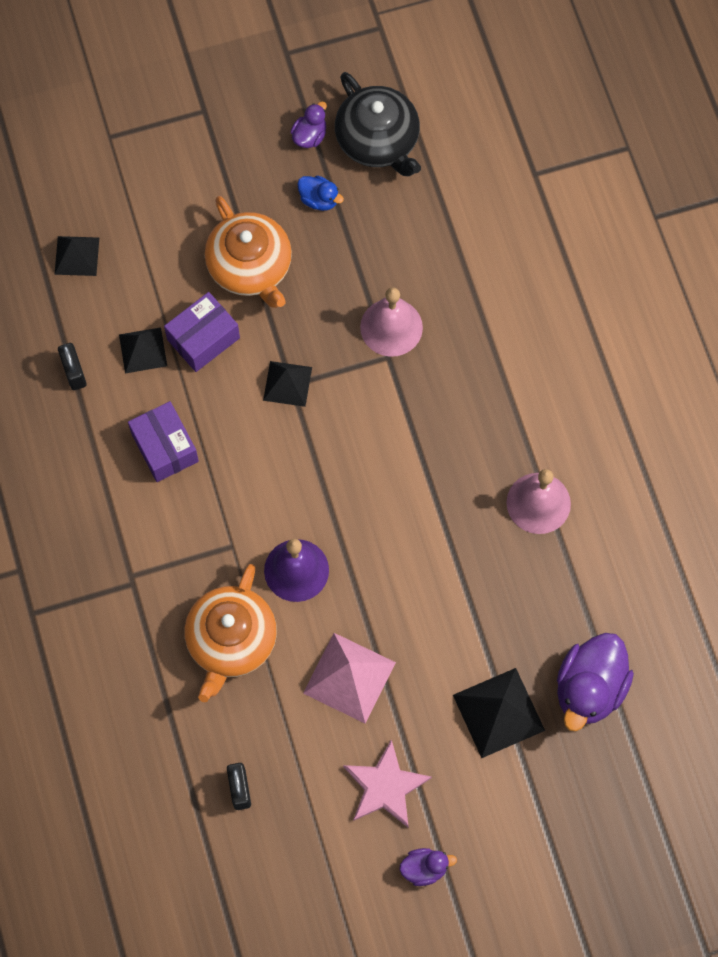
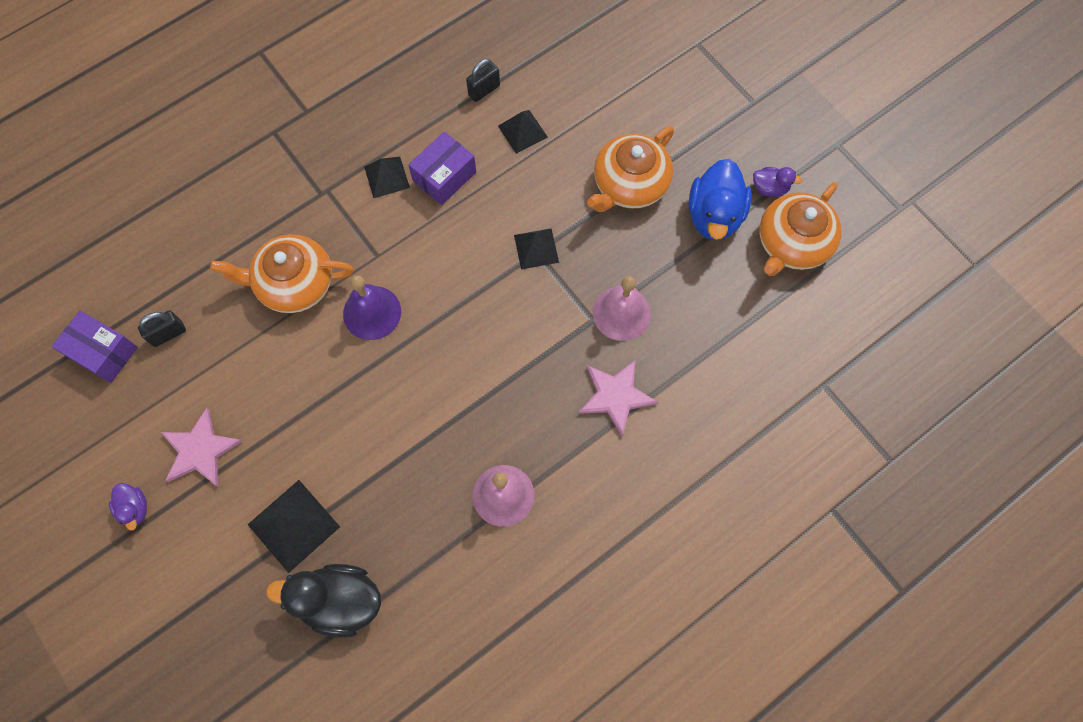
camera: 70 degrees right, 0 degrees up
black pyramid [54,236,99,276] -> black pyramid moved to [364,157,410,198]
purple box [164,292,240,372] -> purple box moved to [52,311,138,383]
blue duck [297,176,344,211] -> blue duck [689,159,752,240], size x1.98
pink pyramid [303,633,396,724] -> none
black teapot [335,72,421,176] -> orange teapot [759,182,842,276]
purple duck [557,633,634,731] -> black duck [266,564,381,638]
none -> pink star [578,359,658,436]

